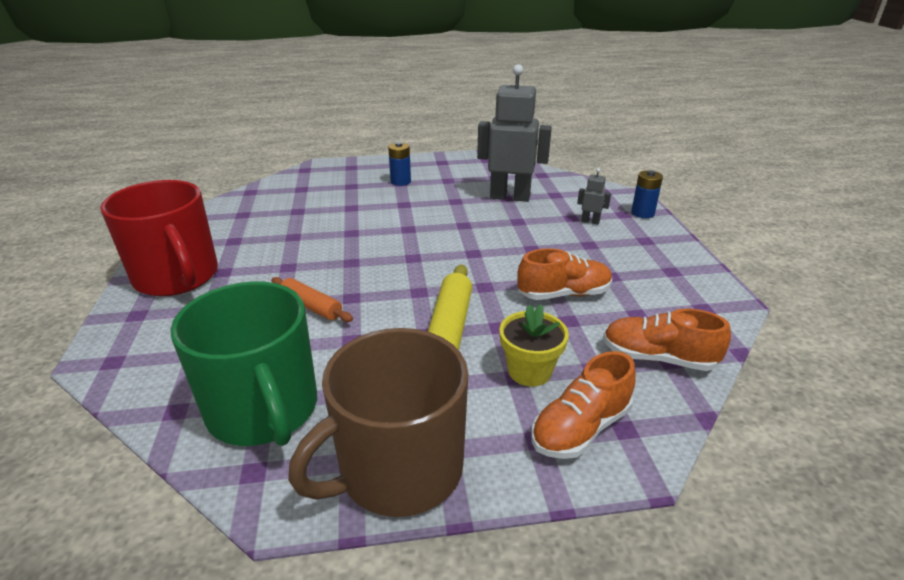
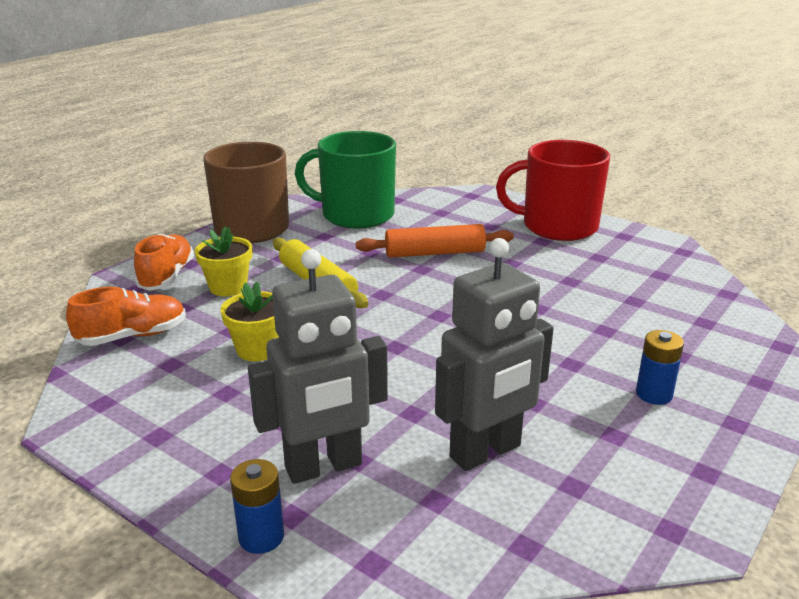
camera: 135 degrees right, 5 degrees down
orange rolling pin [271,277,353,322] -> orange rolling pin [356,224,514,258], size x1.53
orange shoe [517,248,612,300] -> yellow flower pot [220,281,279,361]
grey robot [577,168,611,225] -> grey robot [248,249,388,484], size x2.42

